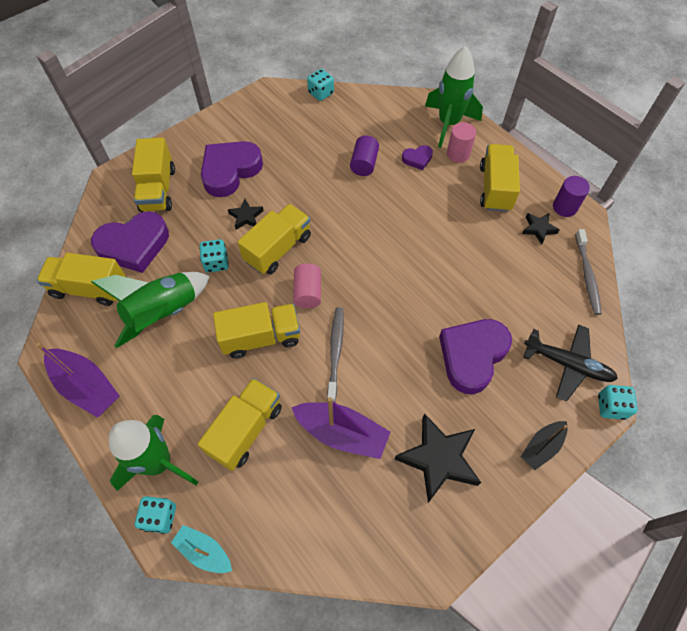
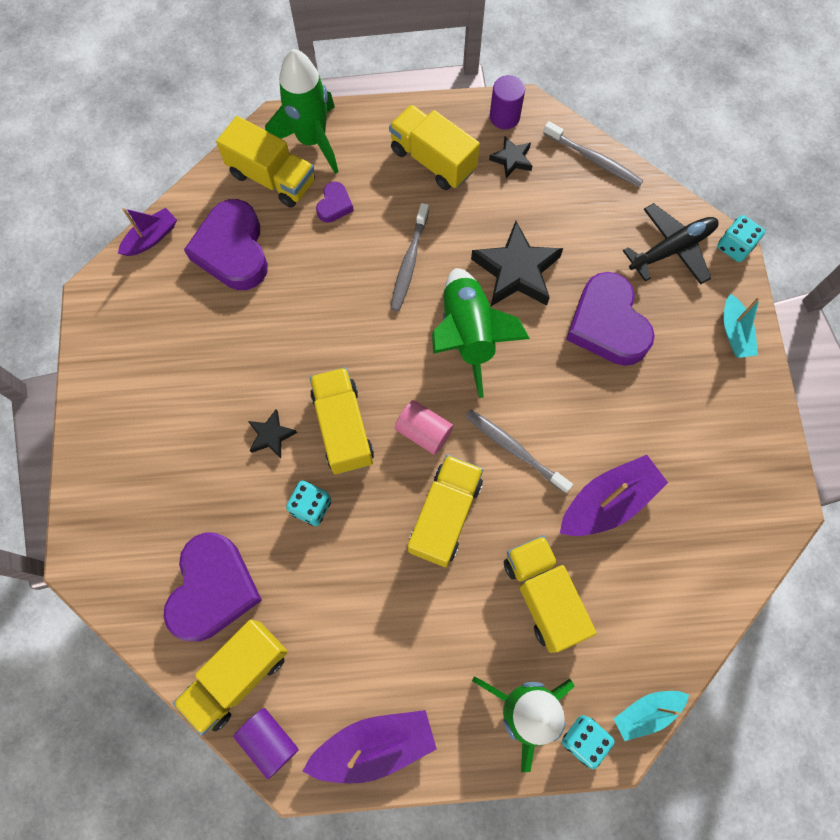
camera: 55 degrees left, 10 degrees up
green rocket [91,272,210,348] -> green rocket moved to [432,268,530,398]
yellow truck [132,138,175,212] -> yellow truck moved to [216,116,315,208]
purple heart [201,141,263,197] -> purple heart moved to [184,199,268,290]
turquoise dice [307,69,334,101] -> purple boat [118,208,177,256]
purple cylinder [350,135,379,176] -> purple cylinder moved to [233,708,299,779]
black star [394,413,481,503] -> black star moved to [471,221,563,306]
pink cylinder [447,122,476,163] -> none
black boat [521,421,568,470] -> turquoise boat [724,294,760,358]
none -> grey toothbrush [391,203,429,311]

